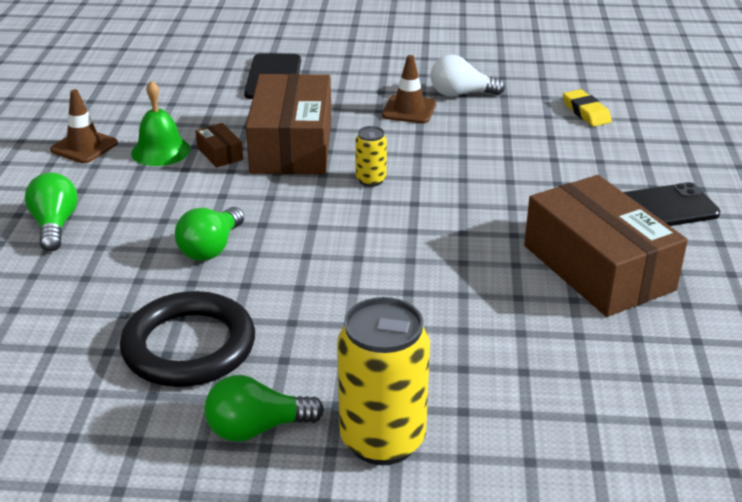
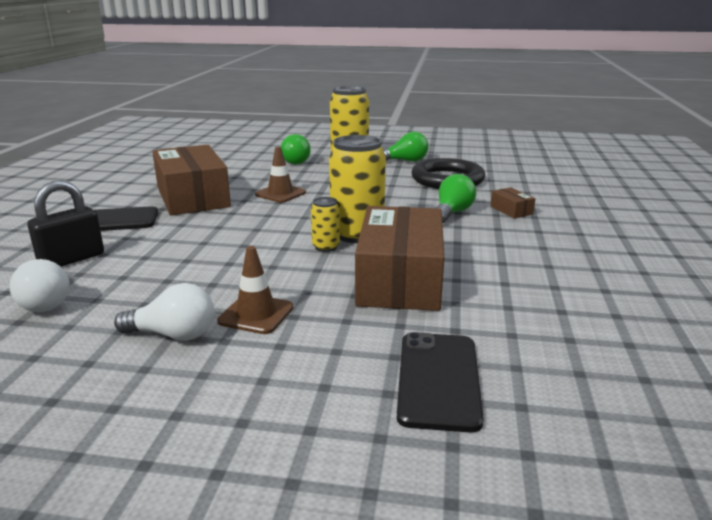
camera: 175 degrees left, 10 degrees down
green light bulb [25,172,78,251] -> green light bulb moved to [281,134,311,165]
brown traffic cone [50,89,118,163] -> brown traffic cone moved to [255,147,306,203]
green bell [131,80,191,166] -> none
brown box [195,123,243,168] -> brown box moved to [490,187,535,219]
yellow eraser [563,89,612,127] -> white light bulb [9,259,70,312]
none -> black padlock [27,181,104,267]
none -> yellow can [329,135,386,243]

